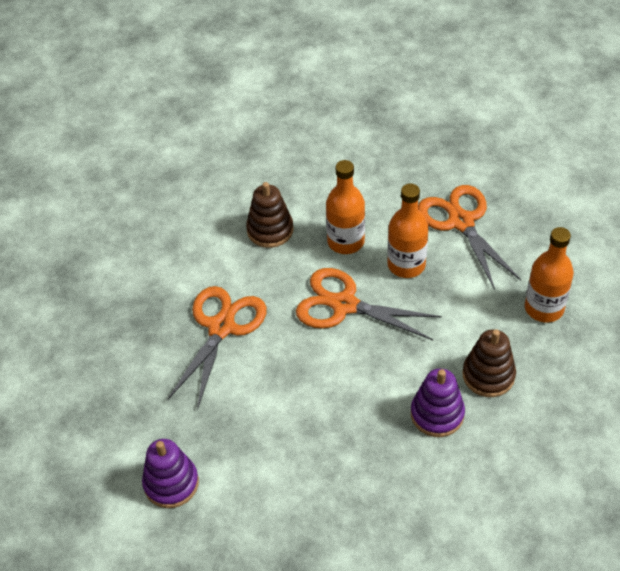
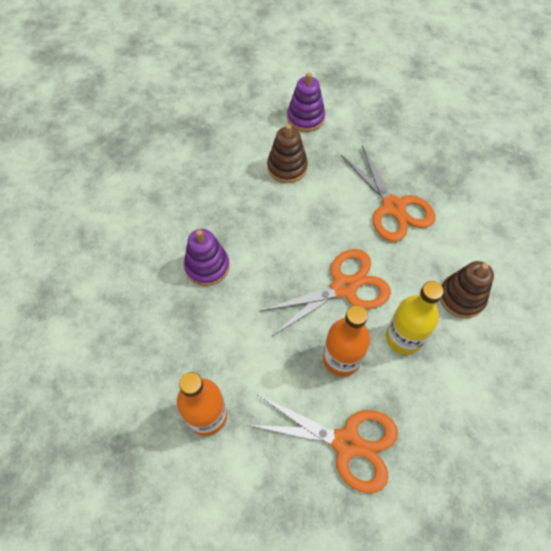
camera: 130 degrees right, 10 degrees up
orange bottle [326,160,365,254] -> yellow bottle [386,281,444,355]
brown stacking toy [462,329,516,397] -> brown stacking toy moved to [267,124,308,183]

